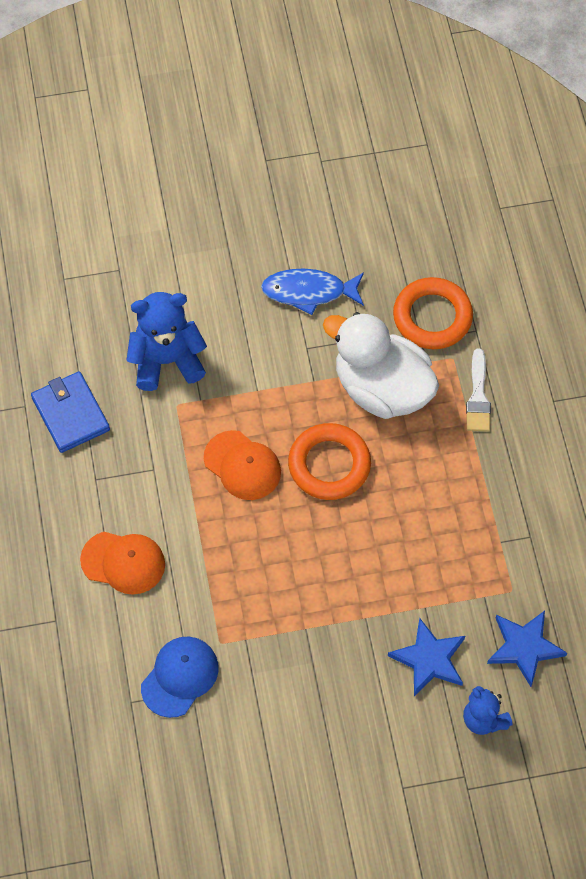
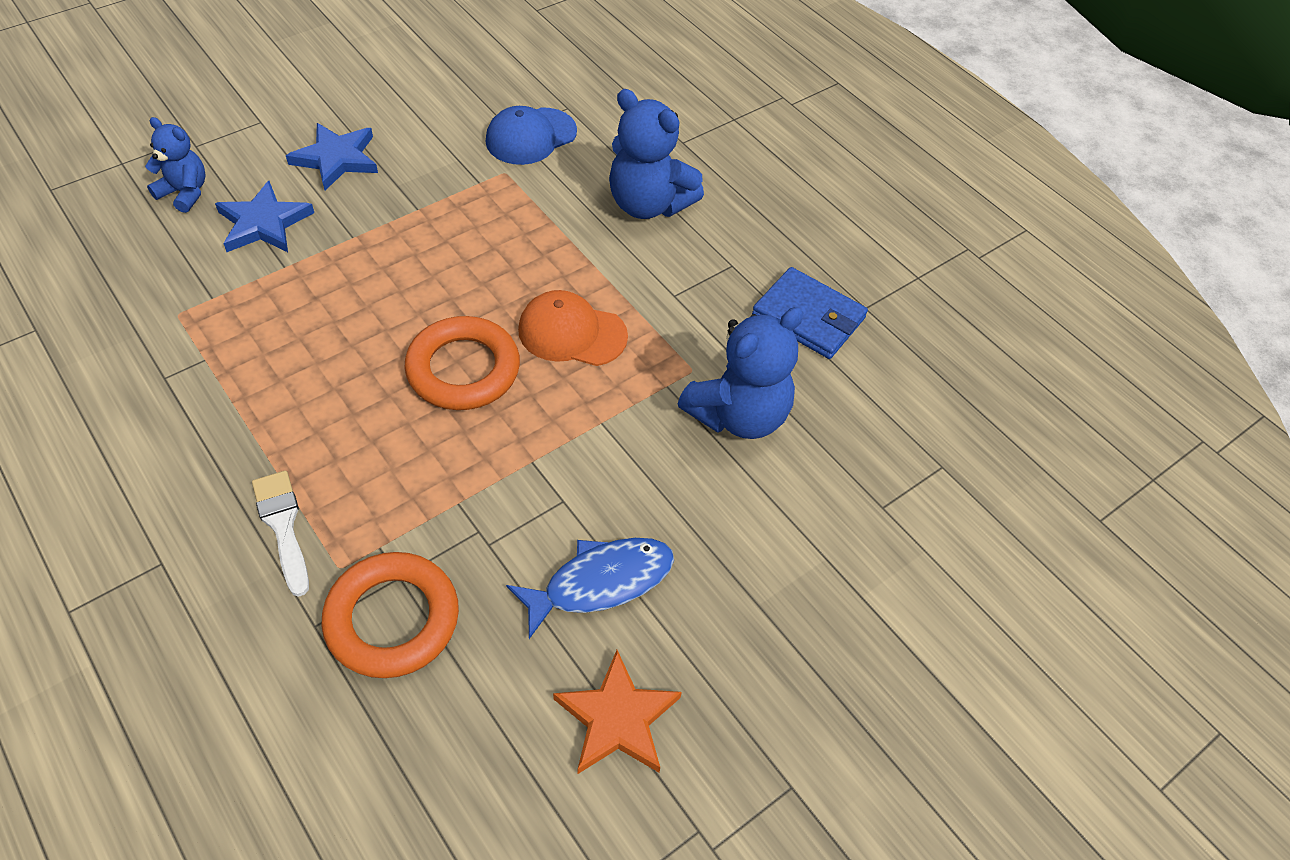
camera: 150 degrees right, 10 degrees down
orange cap [80,532,165,595] -> blue teddy bear [609,89,704,219]
blue cap [141,637,219,718] -> blue cap turned 45 degrees clockwise [486,106,577,165]
white duck [323,312,439,419] -> none
blue star [487,611,567,687] -> blue star moved to [286,123,378,191]
none -> orange star [553,650,682,774]

